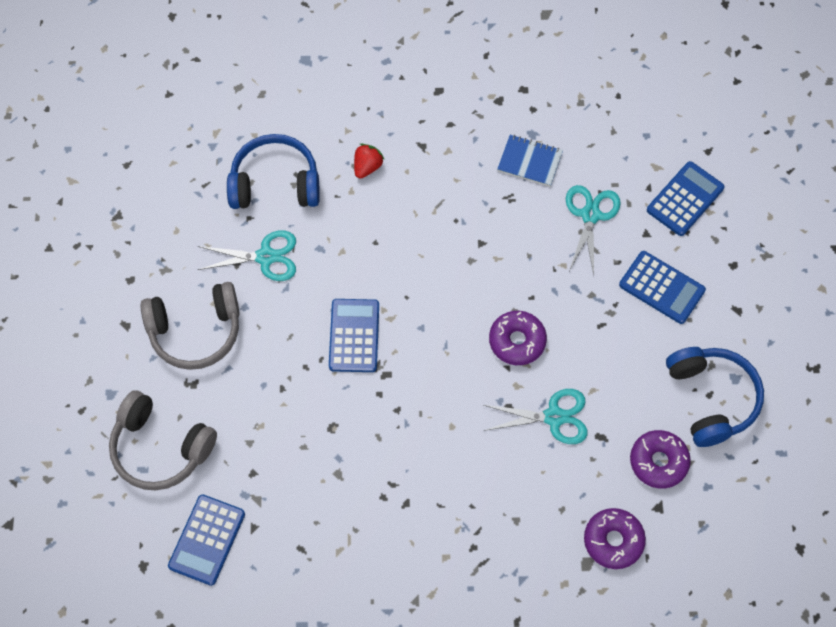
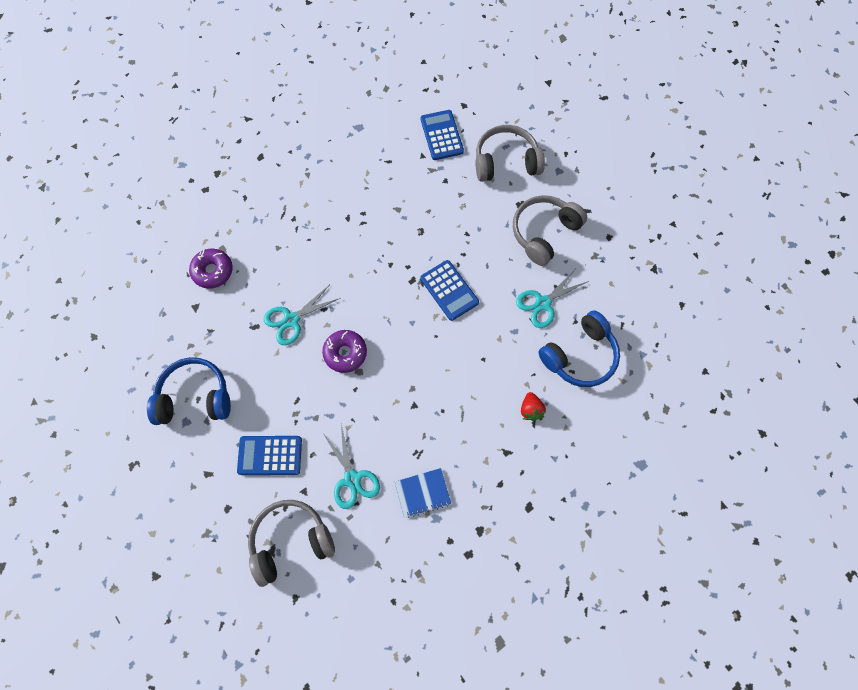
camera: 145 degrees right, 5 degrees up
purple donut [630,430,691,489] -> none
blue calculator [647,161,725,236] -> grey headphones [248,500,335,587]
blue headphones [666,347,764,447] -> blue headphones turned 135 degrees clockwise [147,357,231,425]

